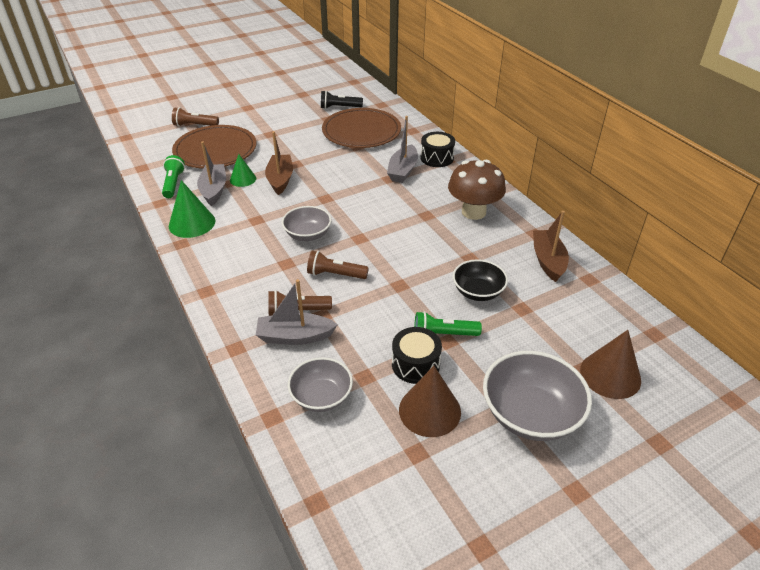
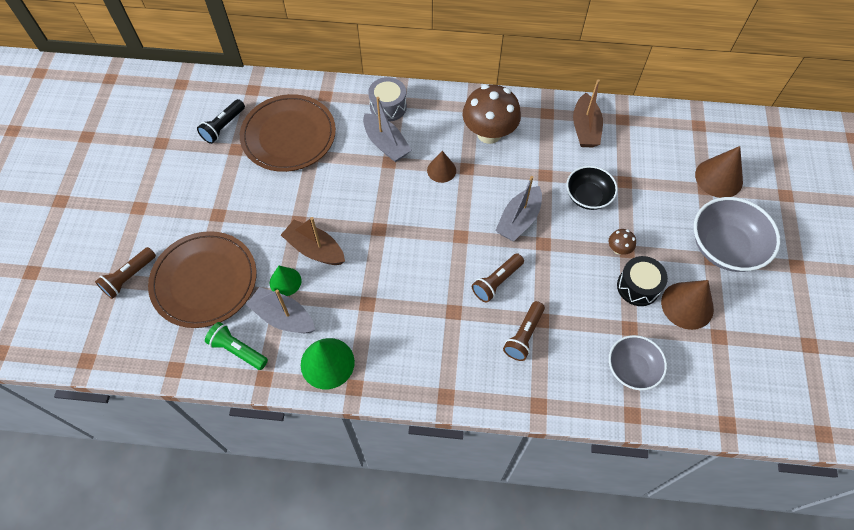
camera: 55 degrees left, 20 degrees up
grey boat [256,279,338,345] -> grey boat moved to [495,176,542,241]
grey bowl [282,206,332,241] -> none
green flashlight [414,311,482,336] -> brown mushroom [609,229,636,255]
black drum [420,132,455,167] -> grey drum [368,77,407,122]
brown boat [533,211,569,282] -> brown boat turned 120 degrees counterclockwise [573,79,603,147]
none -> brown cone [427,151,456,183]

